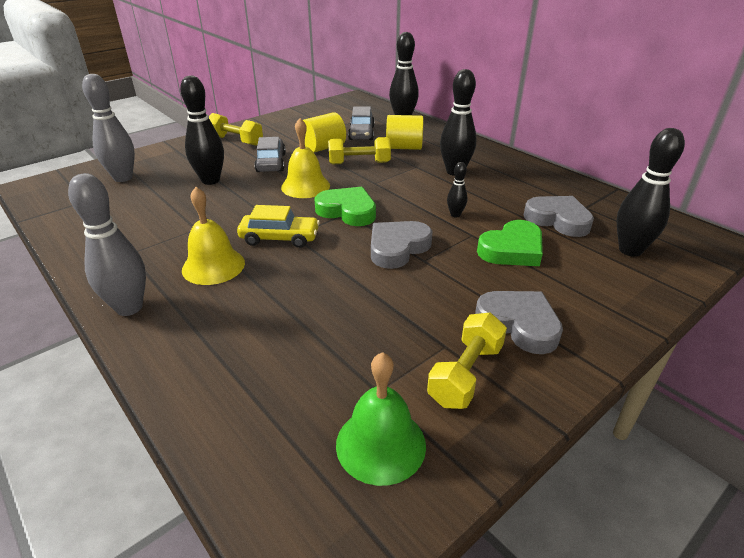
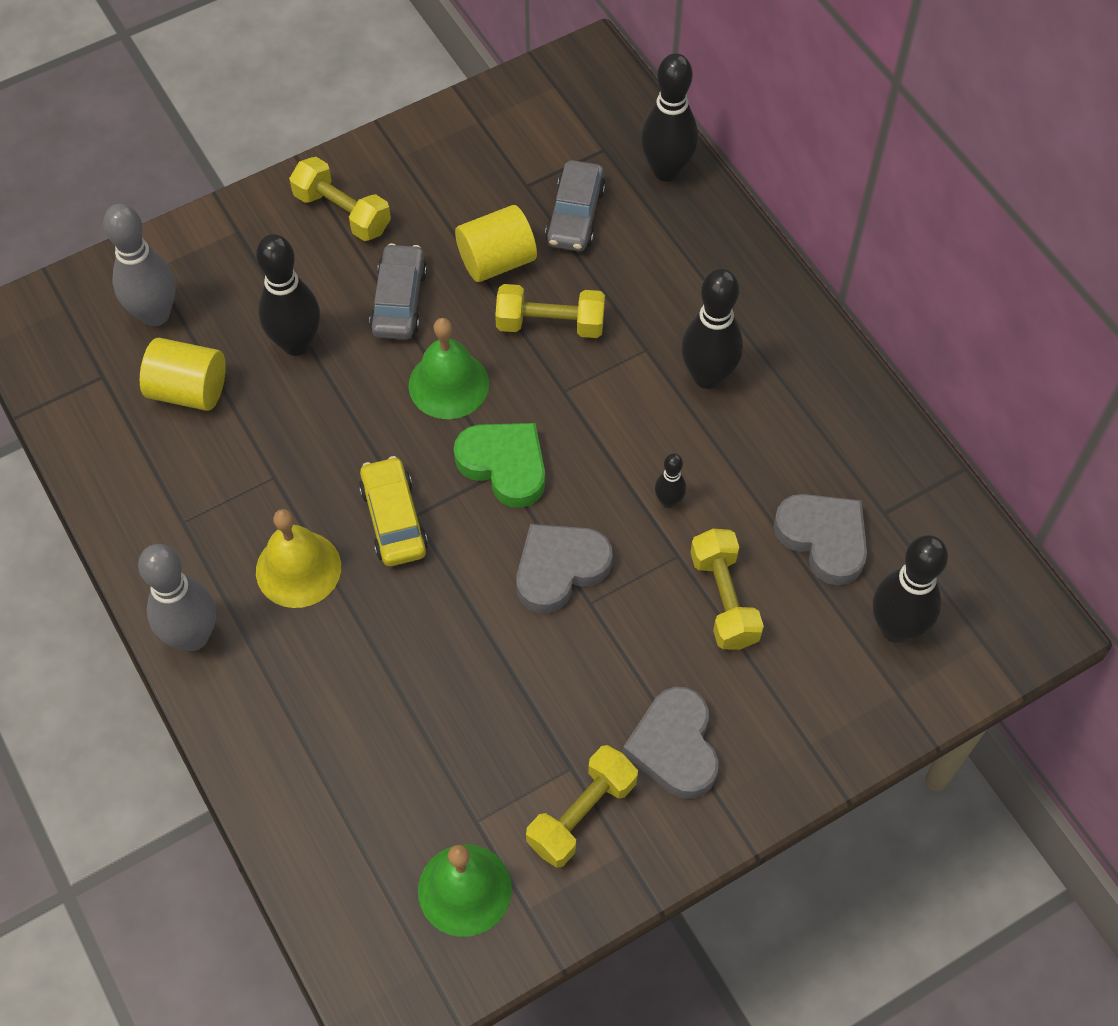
camera: 10 degrees right, 25 degrees up
yellow car [237,205,320,248] -> yellow car turned 120 degrees counterclockwise [359,456,428,566]
yellow bell [281,118,330,198] -> green bell [409,318,489,419]
yellow cylinder [386,115,423,150] -> yellow cylinder moved to [140,338,226,411]
grey heart [475,291,563,354] -> grey heart turned 150 degrees counterclockwise [623,687,718,799]
green heart [477,220,543,266] -> yellow dumbbell [690,529,764,650]

